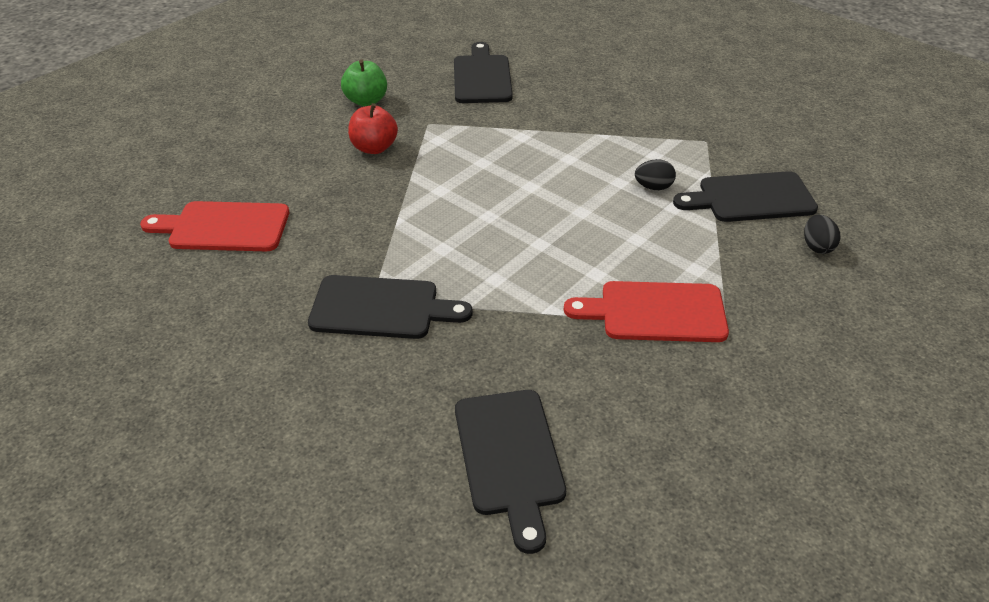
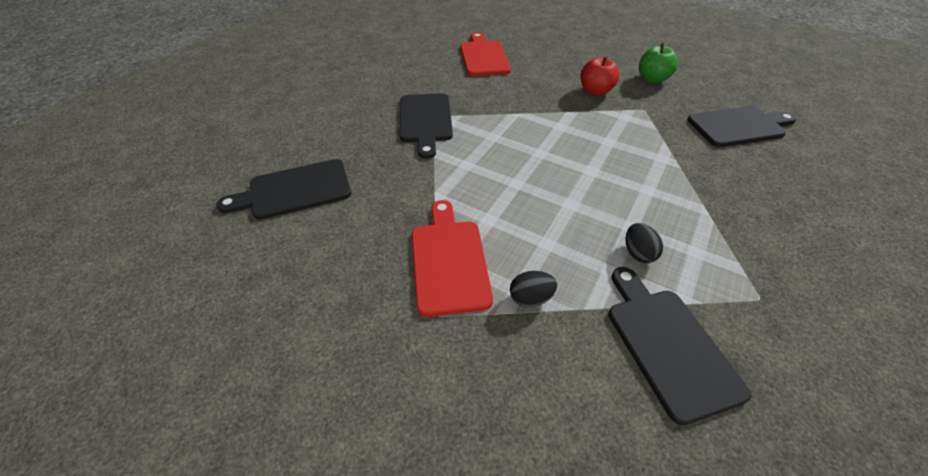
camera: 80 degrees right, 5 degrees up
black egg [804,215,840,254] -> black egg moved to [510,271,557,307]

